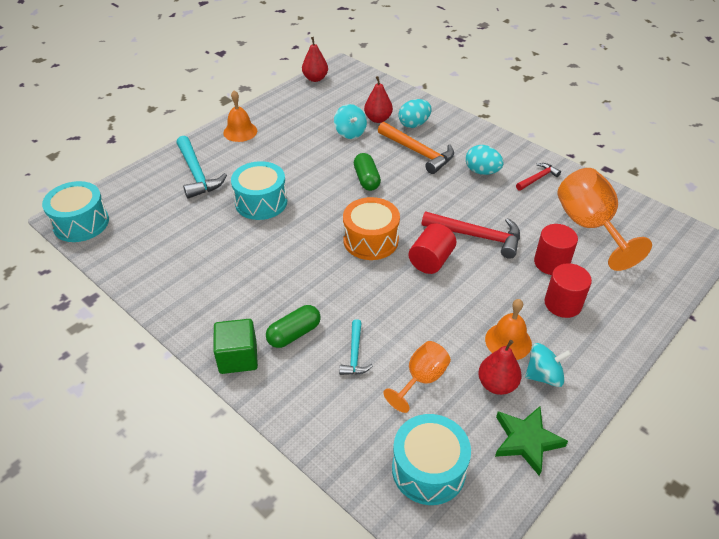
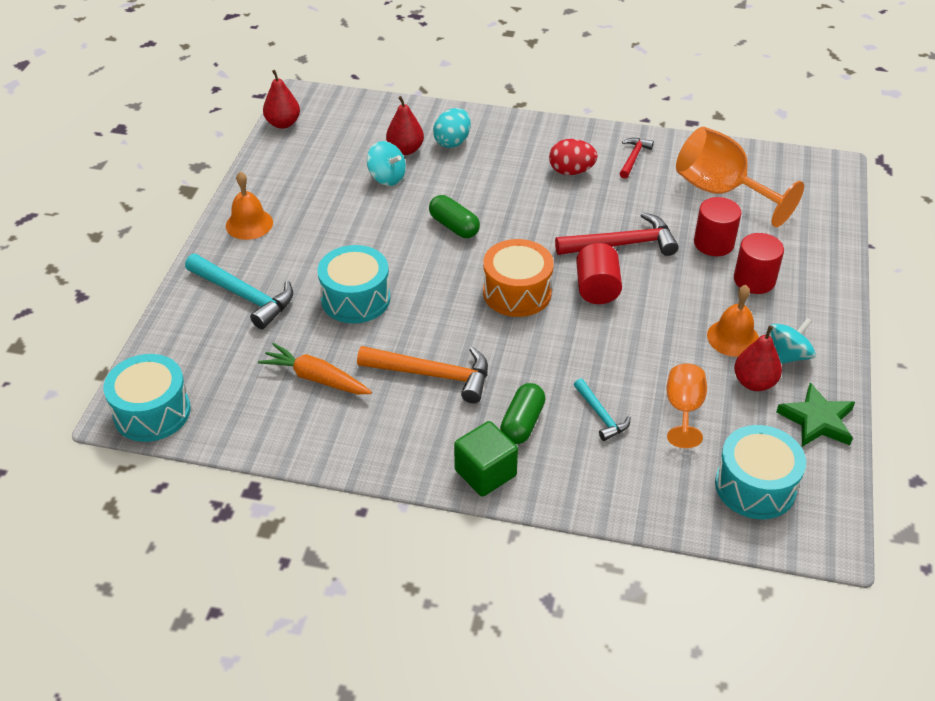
camera: 30 degrees left, 0 degrees up
orange hammer [378,122,454,174] -> orange hammer moved to [357,346,488,403]
turquoise egg [466,145,504,175] -> red egg [549,139,598,175]
none -> orange carrot [258,343,372,394]

